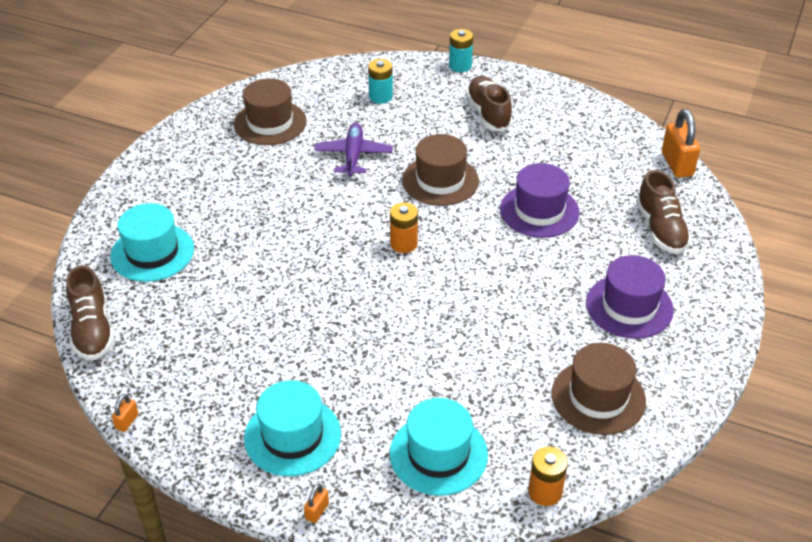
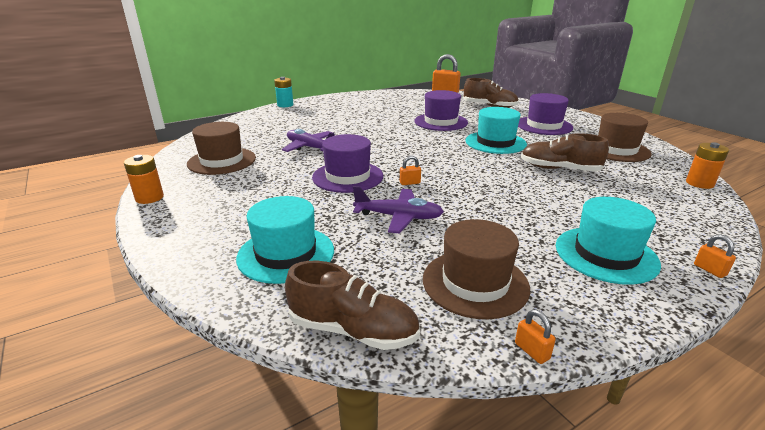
camera: 55 degrees left, 15 degrees down
turquoise battery [368,59,393,104] -> none
orange battery [390,202,418,253] -> orange battery moved to [124,155,164,204]
turquoise hat [390,398,488,496] -> turquoise hat moved to [466,107,527,154]
brown hat [402,134,479,206] -> brown hat moved to [423,219,530,319]
brown shoe [466,76,513,132] -> brown shoe moved to [521,133,609,171]
none -> purple hat [312,134,383,193]
none -> purple plane [353,186,444,233]
none -> orange padlock [400,156,421,185]

